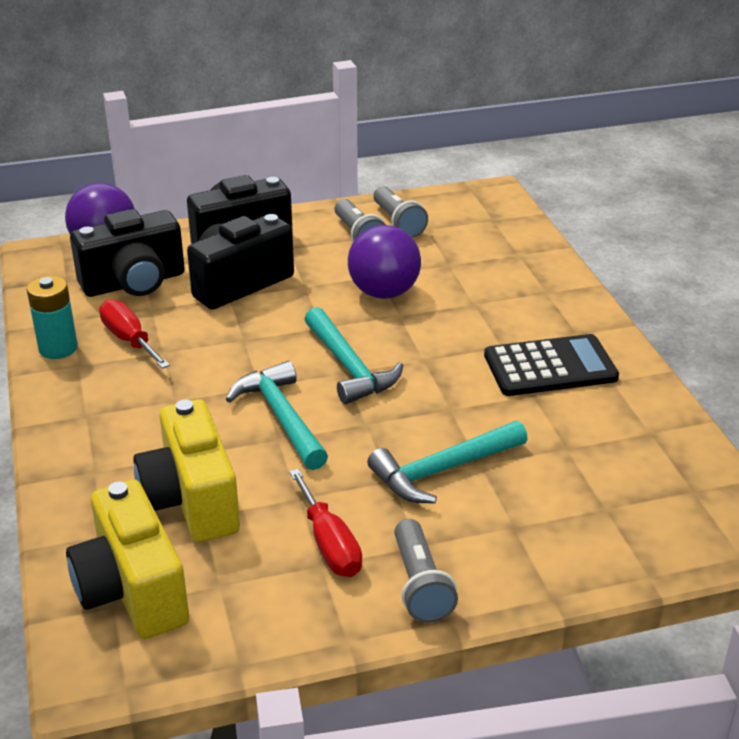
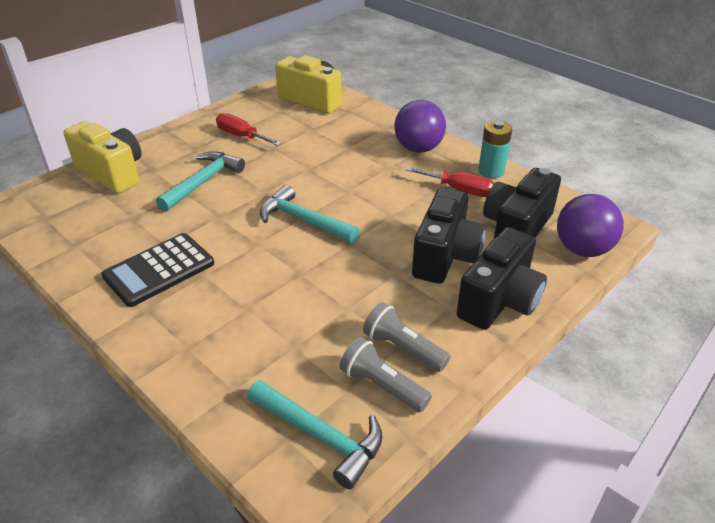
camera: 150 degrees right, 5 degrees up
yellow camera [133,399,240,542] -> yellow camera moved to [63,121,141,194]
turquoise hammer [226,361,328,470] -> turquoise hammer moved to [247,380,383,489]
purple ball [348,225,421,299] -> purple ball moved to [394,100,446,152]
grey flashlight [394,519,458,623] -> none

